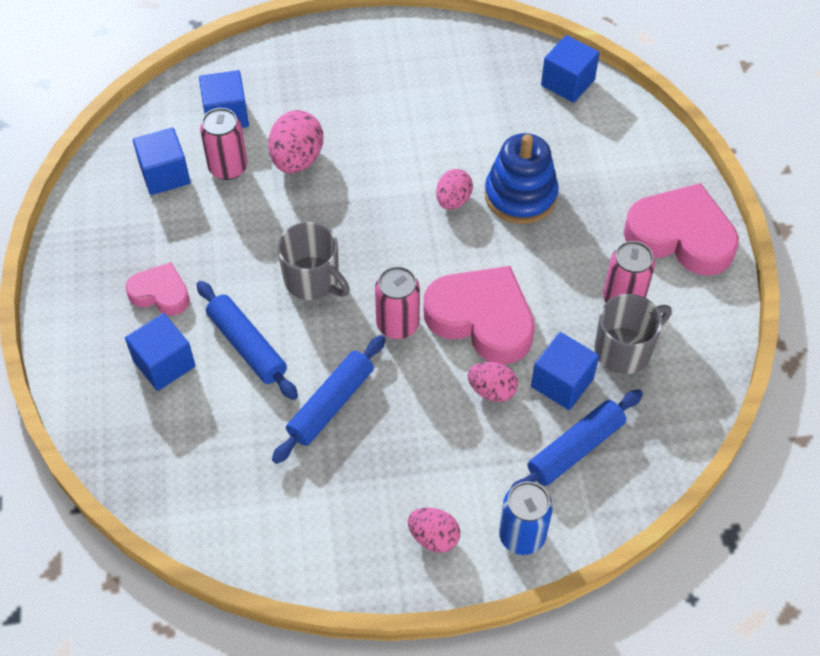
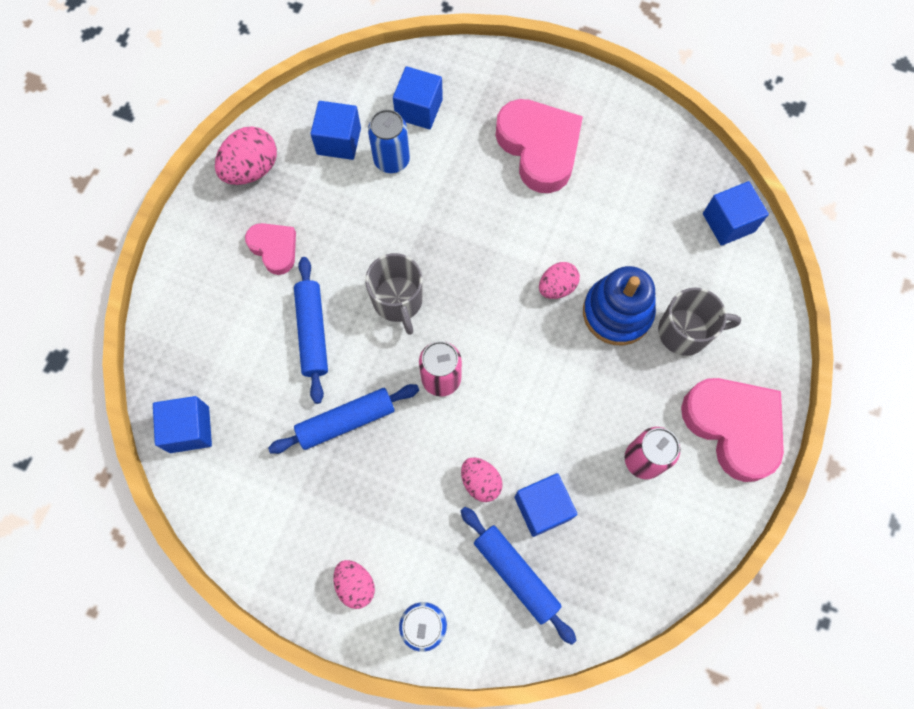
camera: 30 degrees right, 15 degrees up
blue cube [125,313,196,391] -> blue cube moved to [153,396,212,453]
pink can [200,108,247,180] -> blue can [368,109,410,173]
pink egg [268,110,323,173] -> pink egg moved to [215,126,277,185]
pink heart [424,266,535,364] -> pink heart moved to [495,99,583,193]
blue rolling pin [510,389,643,489] -> blue rolling pin turned 60 degrees clockwise [461,507,577,645]
grey mug [595,294,672,374] -> grey mug moved to [658,287,741,356]

